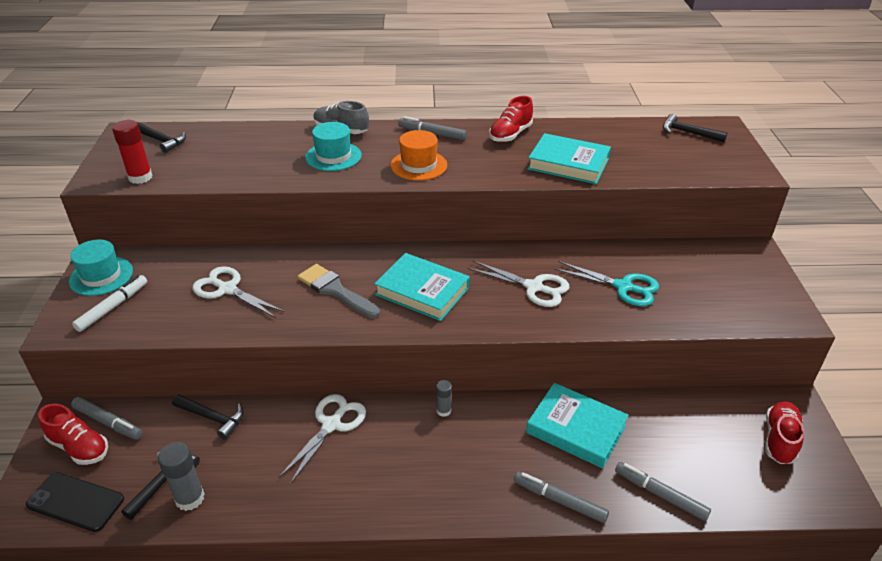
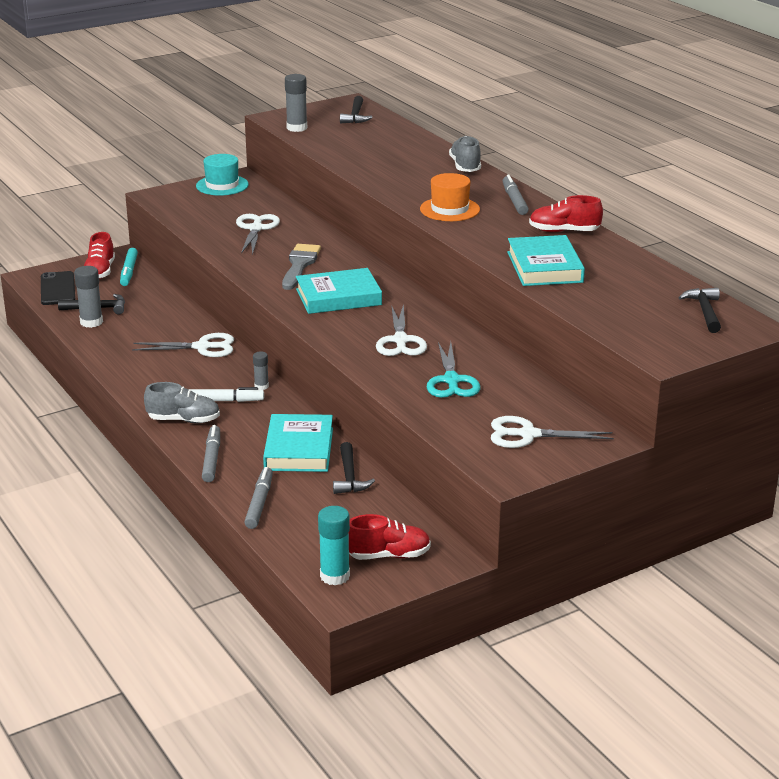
camera: 60 degrees right, 10 degrees down
grey marker [71,397,143,440] -> turquoise marker [120,248,138,286]
white marker [72,275,147,332] -> white marker moved to [188,387,264,402]
red glue stick [112,120,153,184] -> grey glue stick [285,74,307,132]
black hammer [172,394,244,440] -> black hammer moved to [333,442,375,494]
turquoise hat [305,122,362,171] -> none
turquoise book [374,253,470,321] -> turquoise book turned 75 degrees clockwise [296,268,382,314]
none -> grey shoe [144,382,220,423]
none -> turquoise glue stick [318,506,350,585]
none -> white scissors [491,416,614,448]

